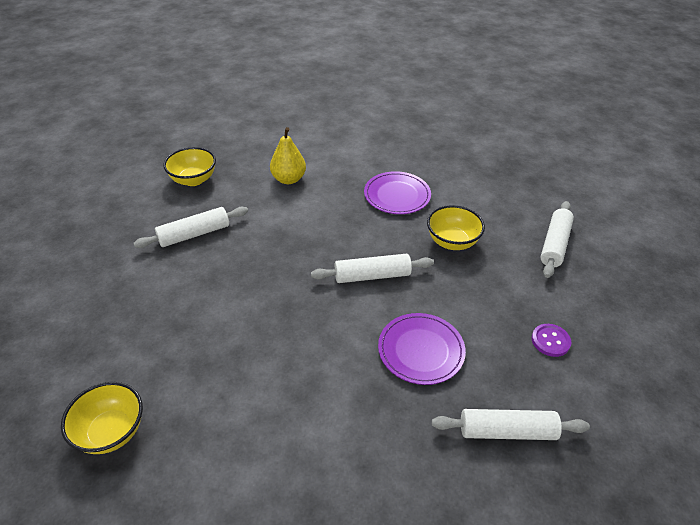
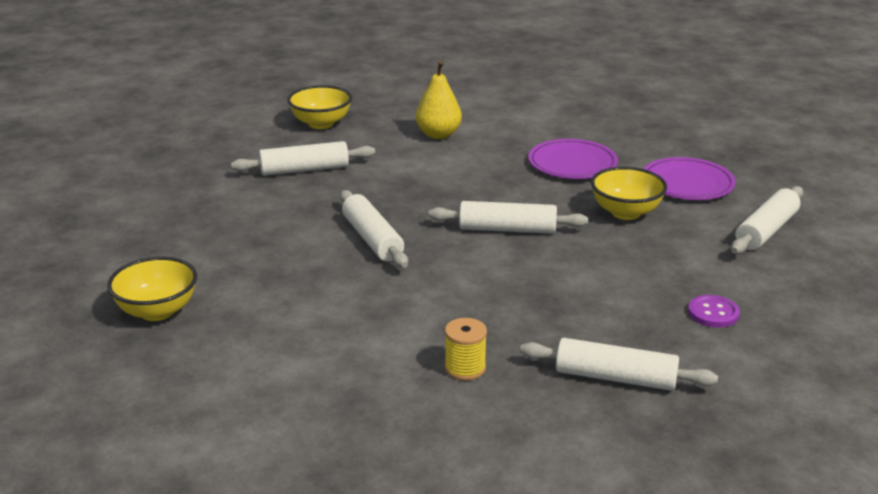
camera: 15 degrees right, 15 degrees down
purple plate [378,313,466,385] -> purple plate moved to [644,157,736,200]
none -> white rolling pin [340,190,408,268]
none -> yellow spool [445,318,487,381]

